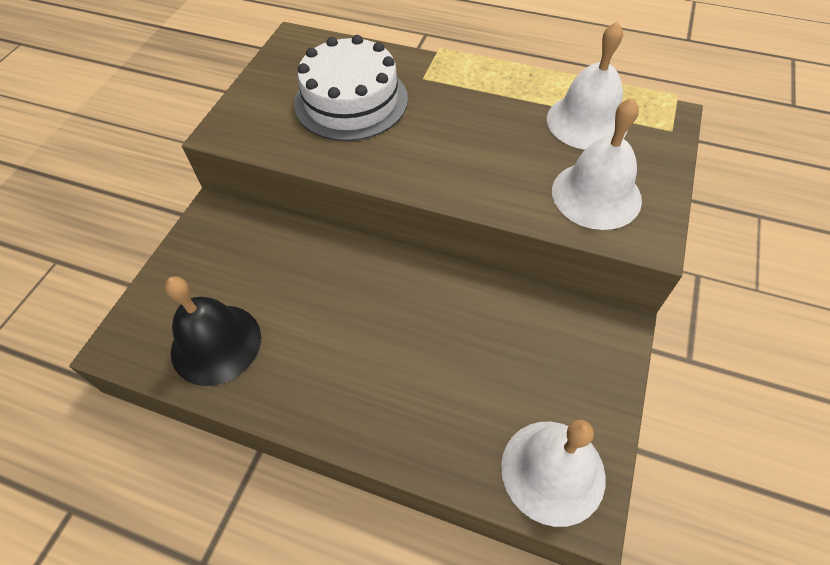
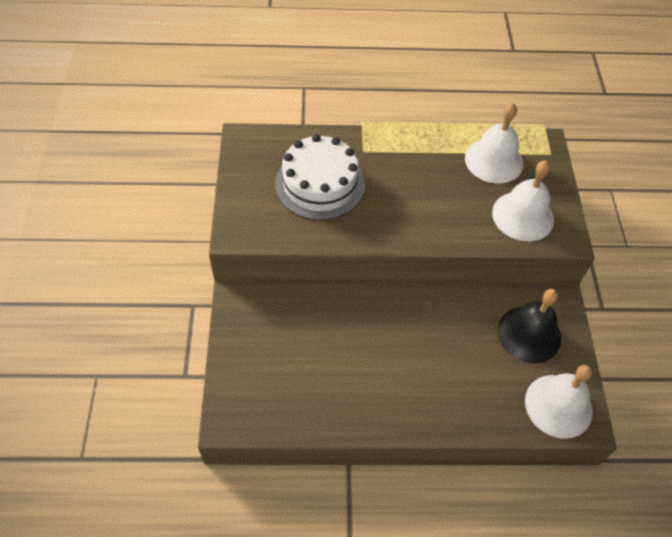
camera: 25 degrees left, 0 degrees up
black bell [164,277,261,386] -> black bell moved to [498,289,561,363]

